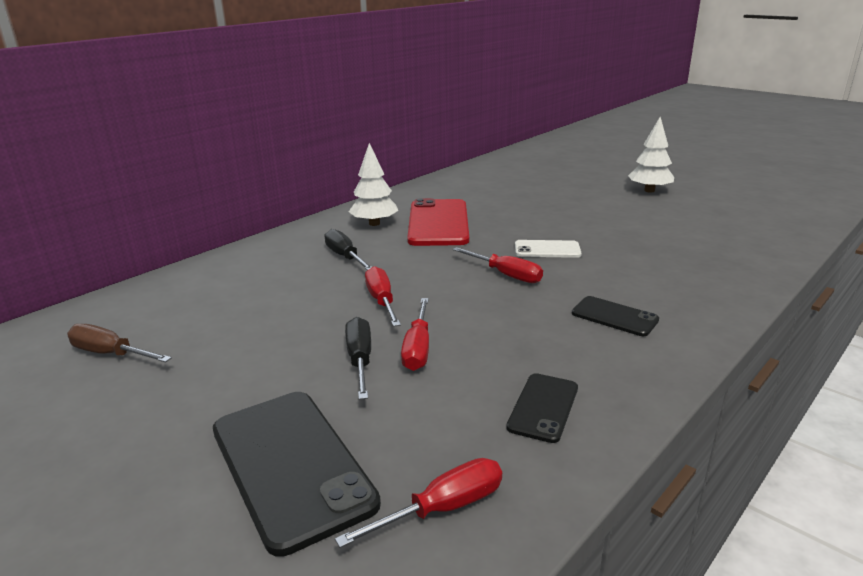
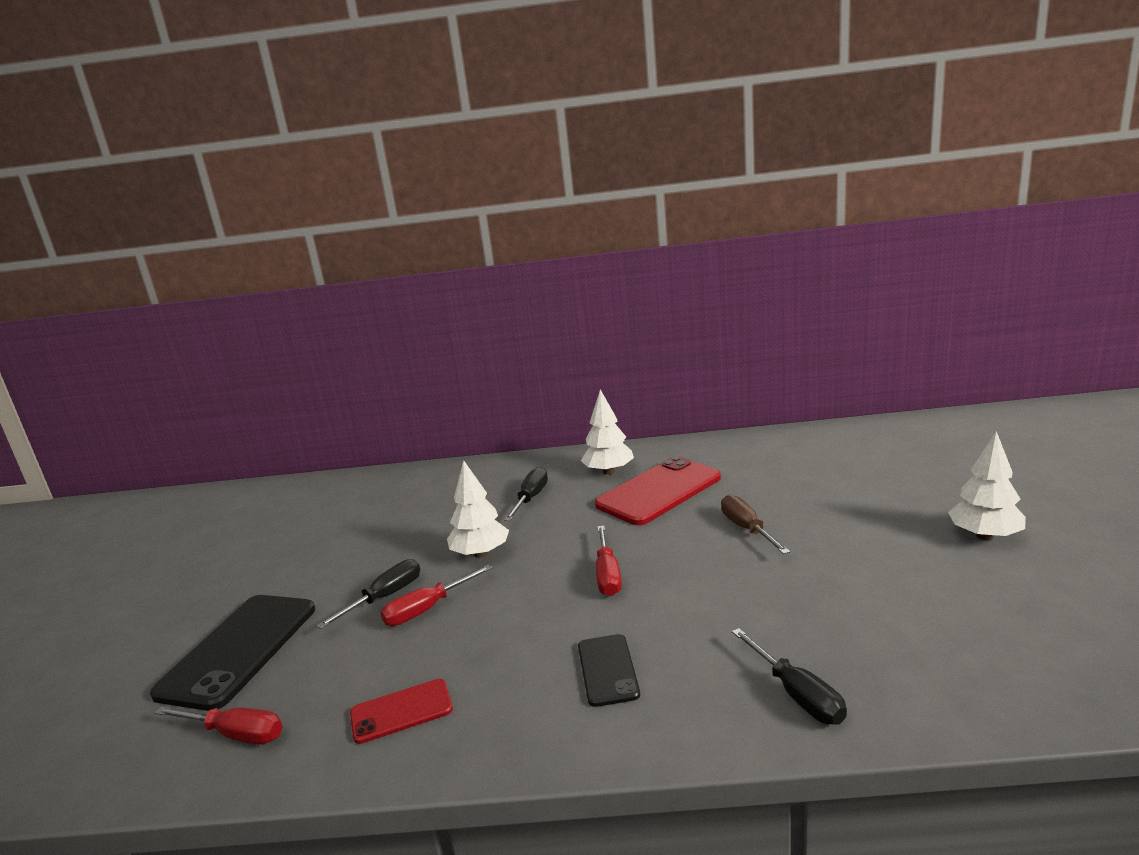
camera: 50 degrees right, 5 degrees down
brown screwdriver [67,324,172,363] -> brown screwdriver moved to [721,494,790,554]
red screwdriver [365,266,401,327] -> white tree [447,460,509,558]
black phone [506,373,578,443] -> red phone [350,679,453,744]
white phone [515,240,582,258] -> none
none -> black screwdriver [732,628,847,725]

